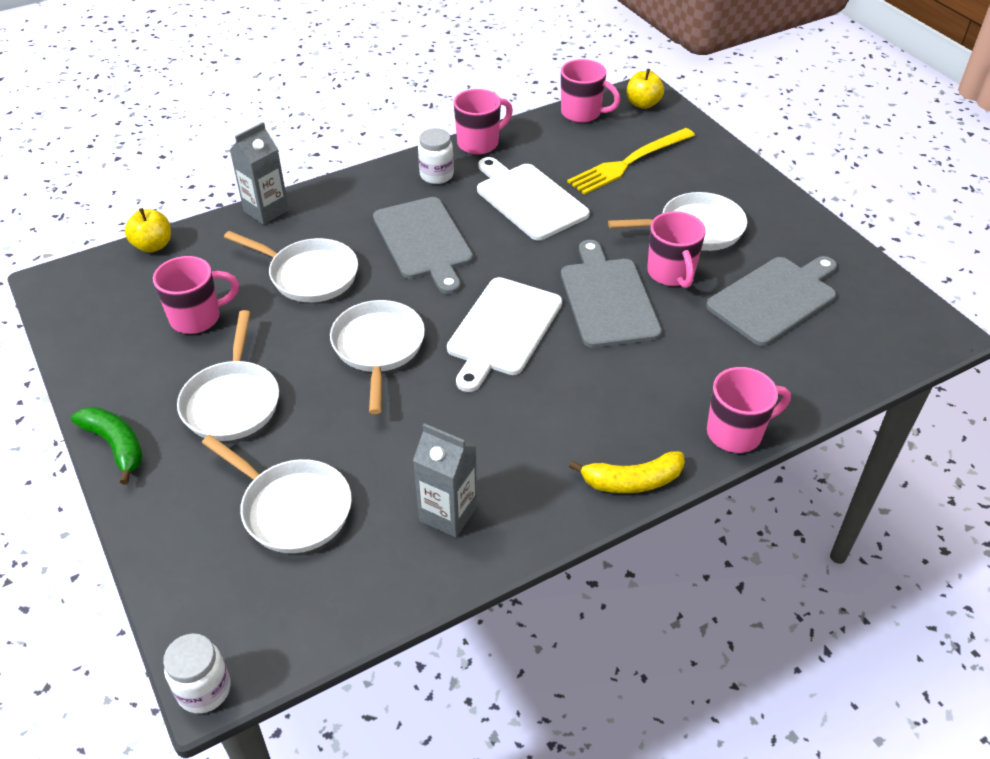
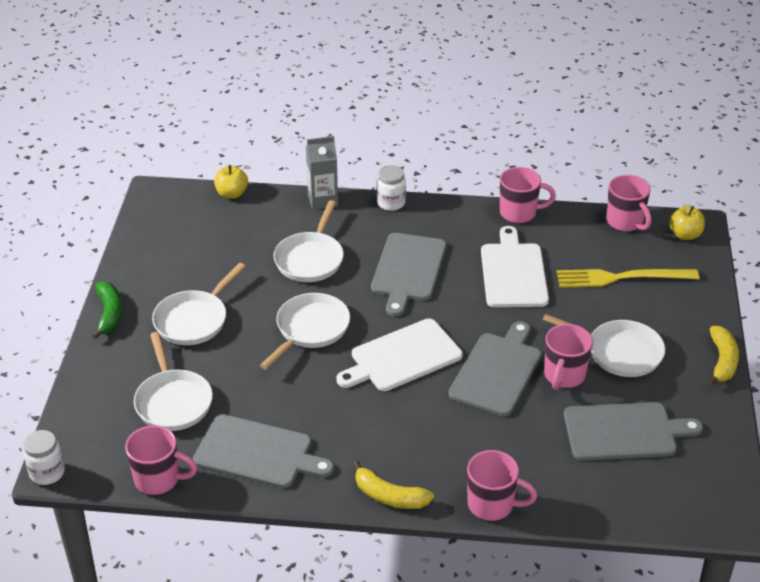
camera: 35 degrees right, 5 degrees down
pink mug [153,256,239,334] -> pink mug moved to [125,425,197,495]
white pan [224,231,358,302] -> white pan turned 45 degrees clockwise [273,200,344,282]
grey carton [413,423,477,538] -> grey cutting board [193,414,334,488]
white jar [418,128,454,184] -> white jar moved to [377,165,406,211]
none -> yellow banana [707,326,739,386]

